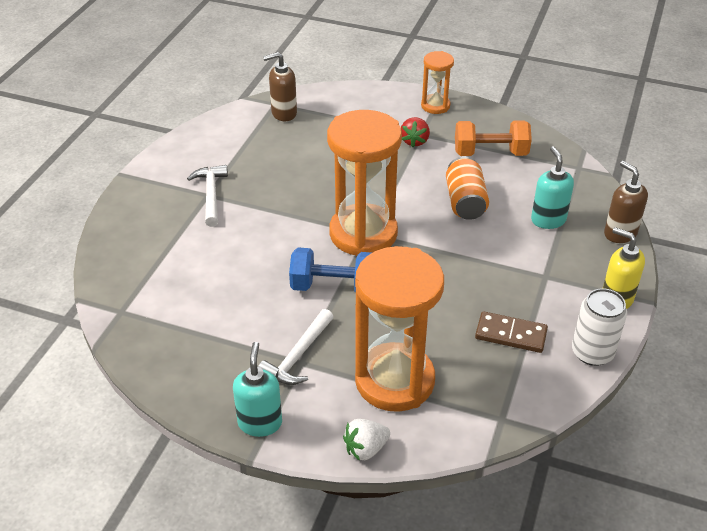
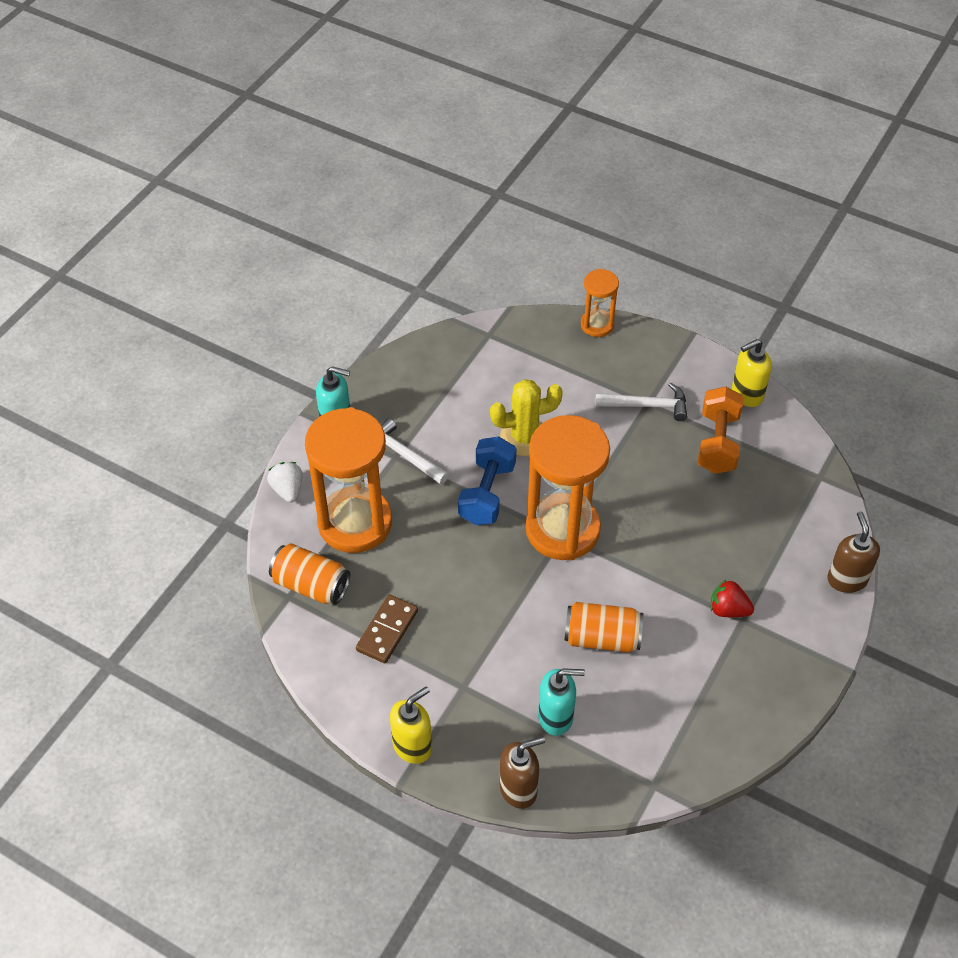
camera: 100 degrees right, 10 degrees up
brown soap dispenser [263,52,297,121] -> brown soap dispenser moved to [827,511,880,593]
orange hourglass [421,51,454,114] -> orange hourglass moved to [581,269,619,337]
orange dumbbell [455,121,532,156] -> orange dumbbell moved to [698,386,744,474]
white can [572,288,627,366] -> none
none -> orange can [269,543,350,604]
none -> yellow cactus [490,379,563,456]
none -> yellow soap dispenser [732,339,772,407]

